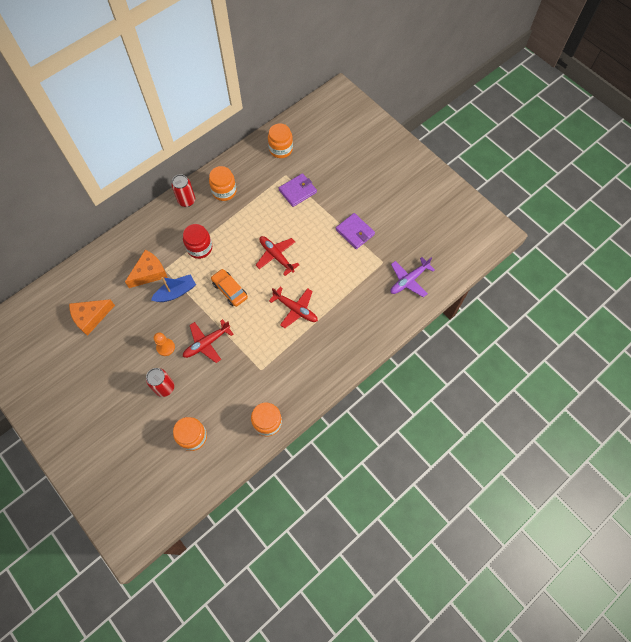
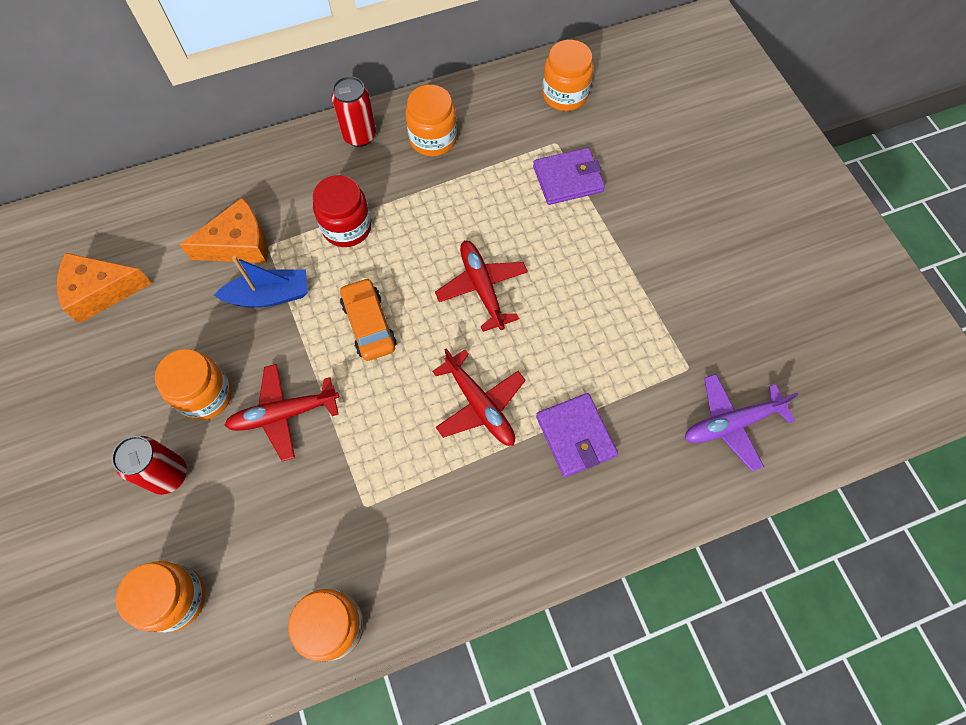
camera: 20 degrees right, 0 degrees up
orange pawn [154,332,175,356] -> orange jar [155,349,232,420]
purple wallet [336,213,375,249] -> purple wallet moved to [536,393,618,477]

